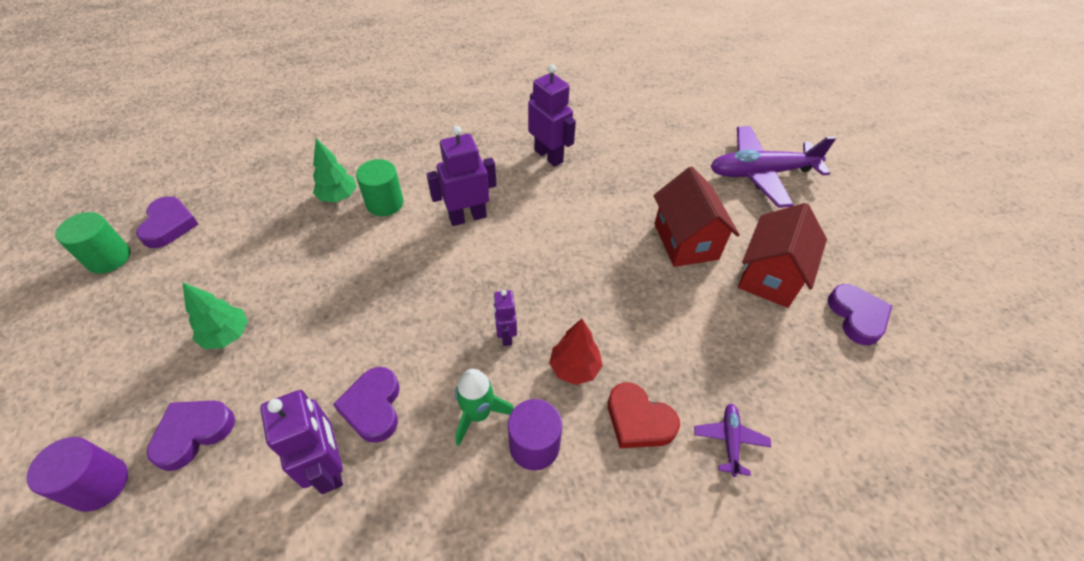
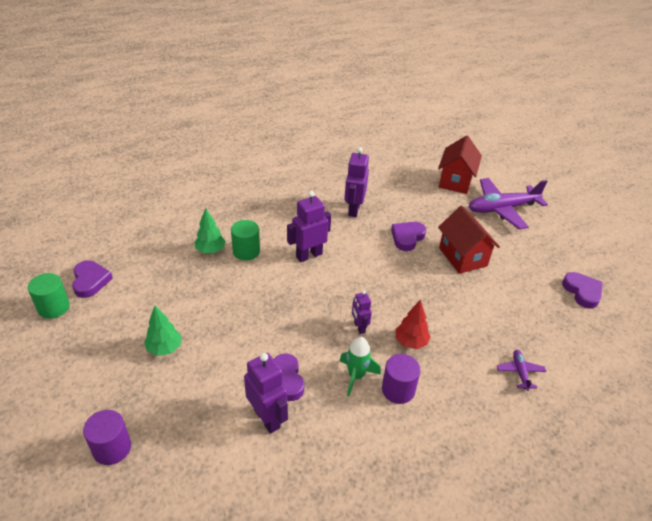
camera: 10 degrees left, 10 degrees down
purple heart [147,401,235,471] -> purple heart moved to [391,222,426,251]
purple robot [528,64,576,167] -> purple robot turned 120 degrees counterclockwise [344,147,369,217]
red heart [608,382,680,448] -> none
red house [738,203,827,308] -> red house moved to [438,135,482,194]

